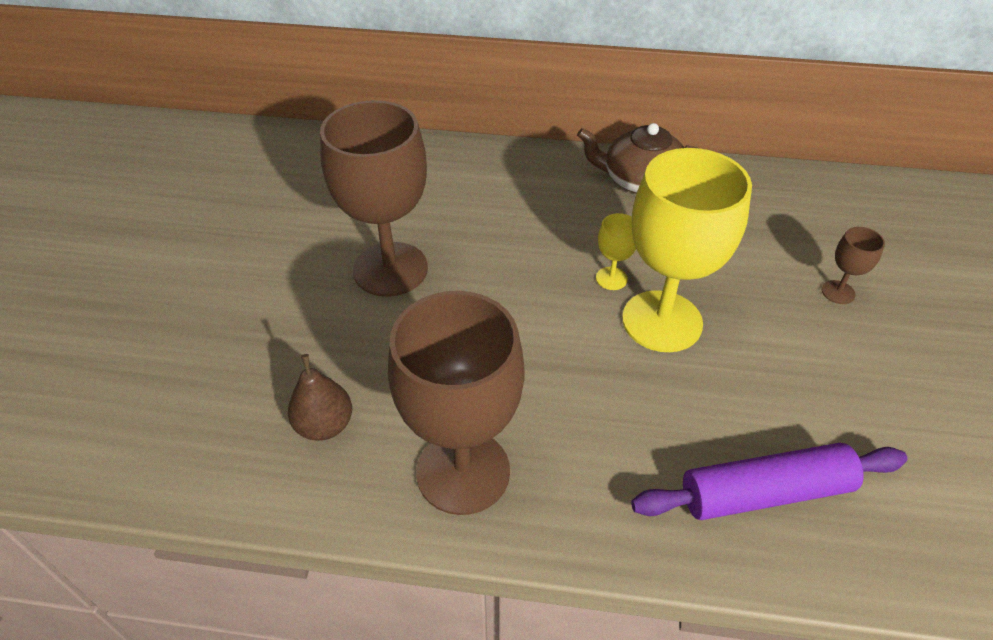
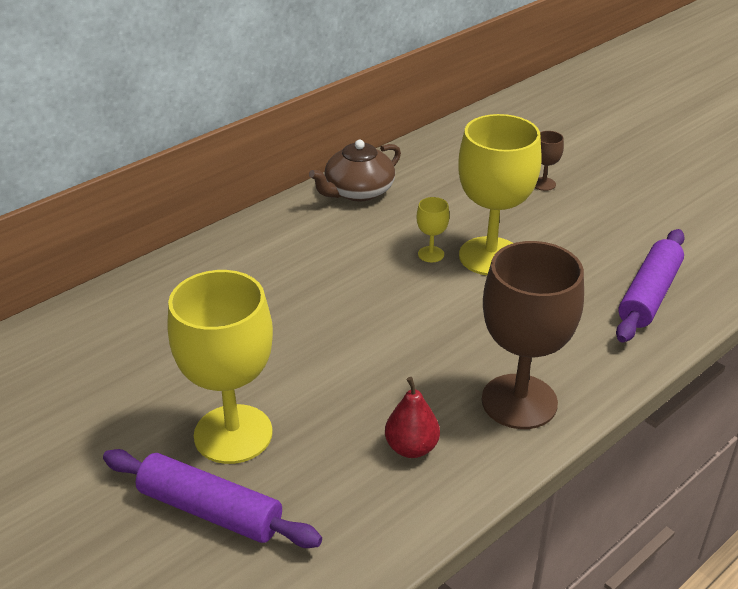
camera: 50 degrees left, 10 degrees down
brown pear [288,354,352,441] -> red pear [385,377,440,458]
brown goblet [320,100,428,297] -> none
none -> purple rolling pin [103,449,322,548]
none -> yellow goblet [168,270,273,464]

